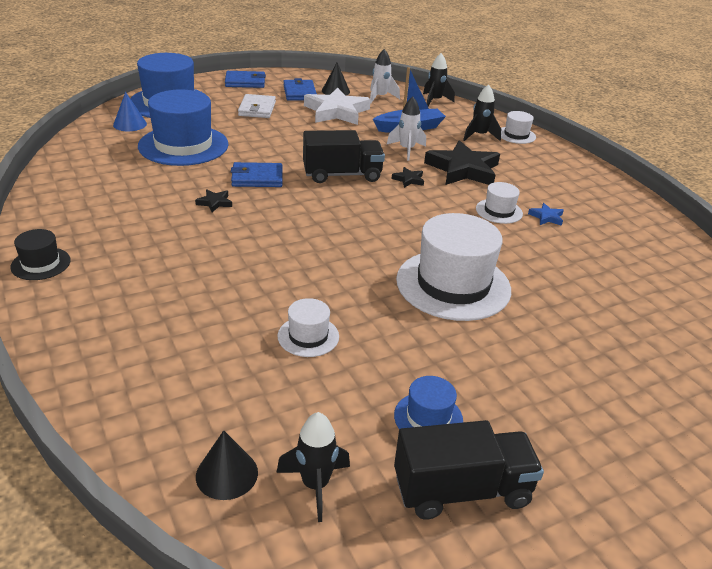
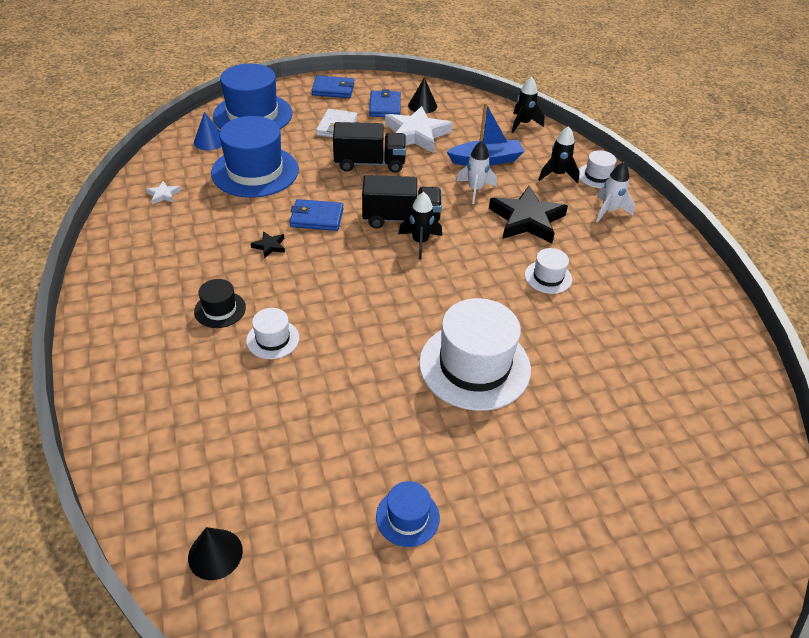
camera: 10 degrees right, 10 degrees up
black hat [10,229,71,280] -> black hat moved to [194,279,246,328]
black rocket [276,412,350,522] -> black rocket moved to [398,192,442,259]
white hat [278,298,339,357] -> white hat moved to [246,308,299,359]
white rocket [370,49,400,104] -> white rocket moved to [596,162,635,223]
black star [392,167,424,188] -> none
black truck [394,420,544,520] -> black truck moved to [333,122,406,173]
blue star [528,203,564,226] -> none
none -> white star [146,181,181,204]

